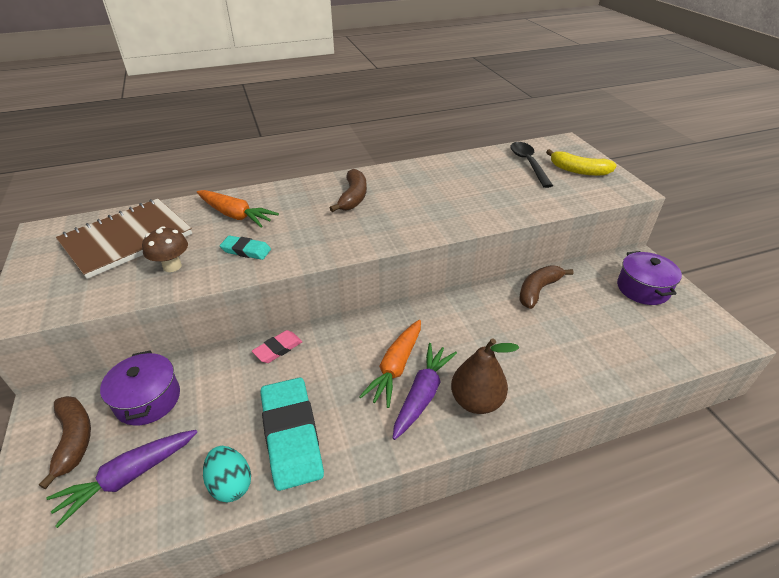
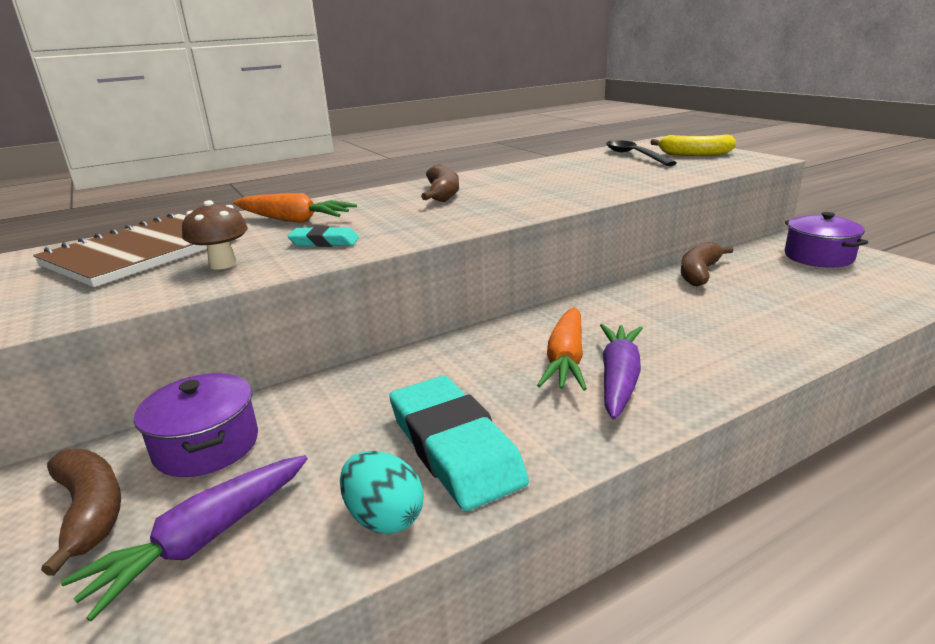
camera: 10 degrees left, 15 degrees down
pink eraser [252,330,302,363] -> none
brown pear [451,338,519,414] -> none

